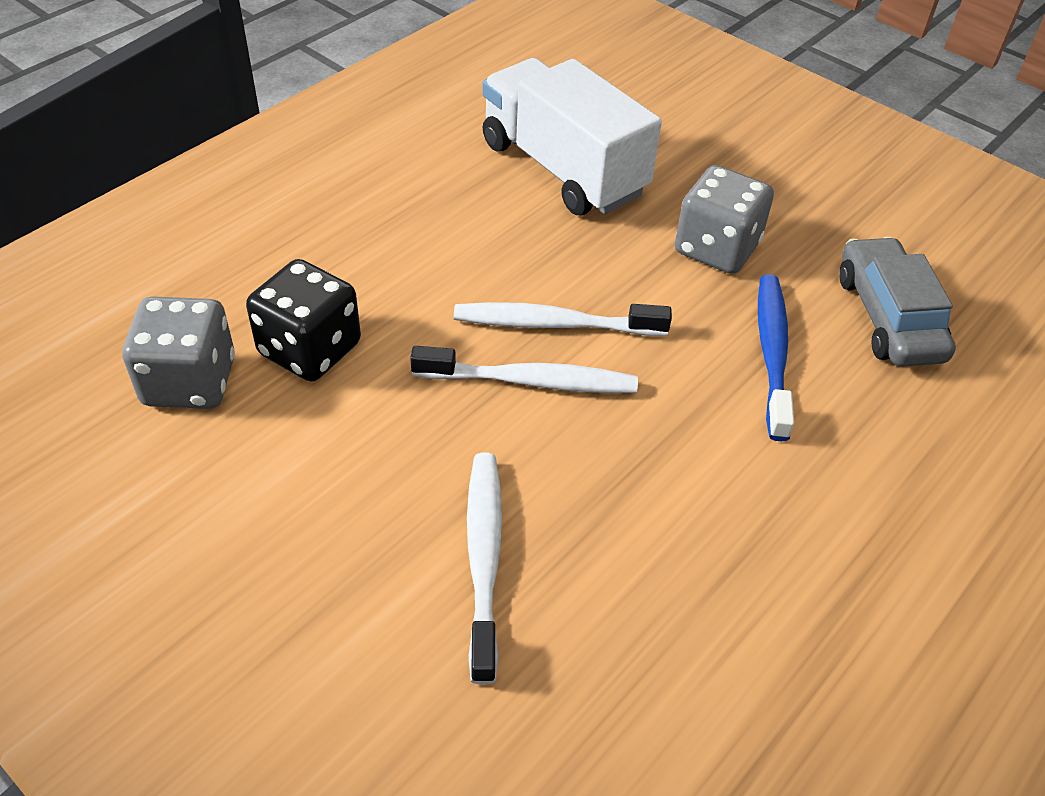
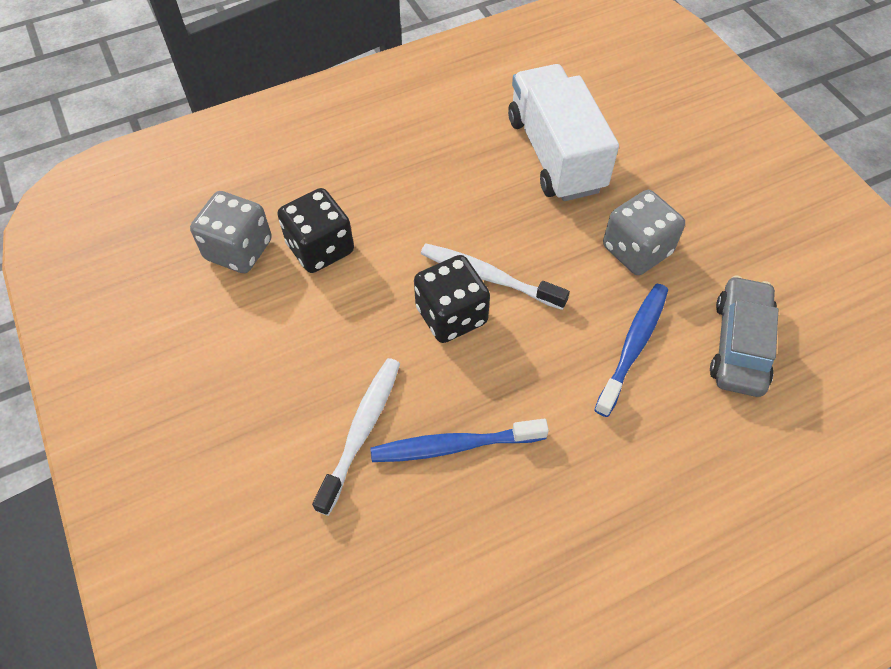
camera: 25 degrees right, 10 degrees up
white toothbrush [410,346,638,393] -> black dice [414,255,490,343]
none -> blue toothbrush [370,419,549,462]

